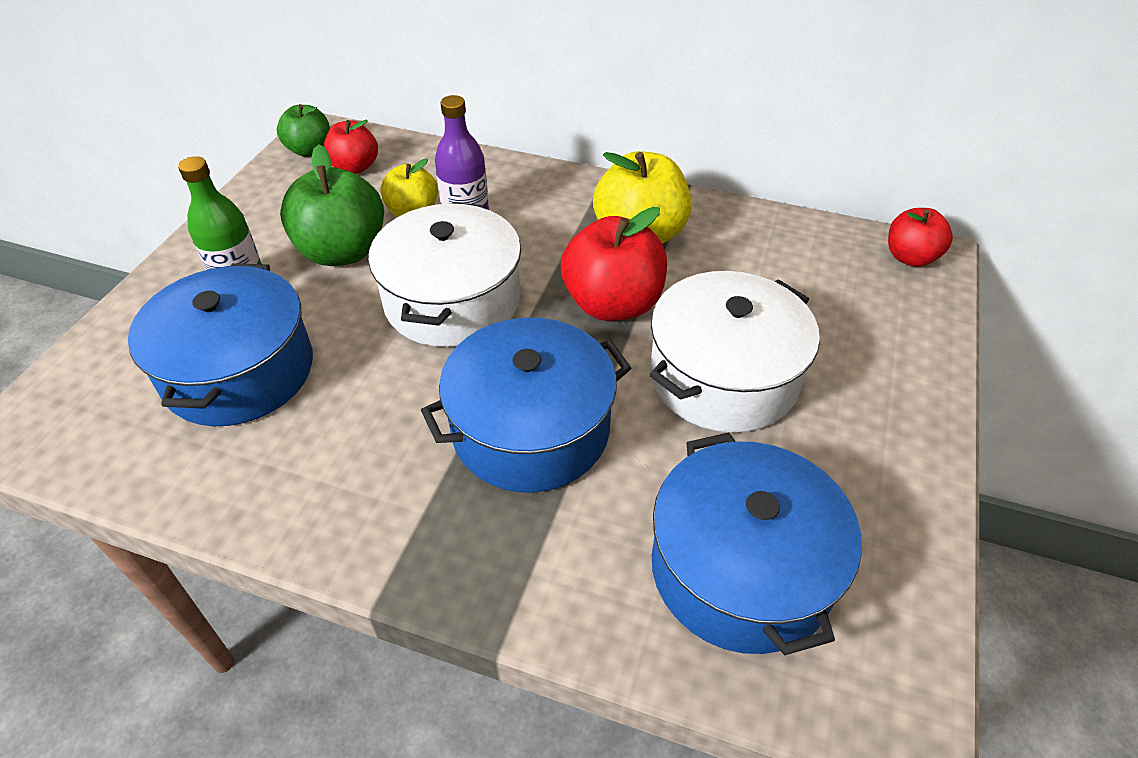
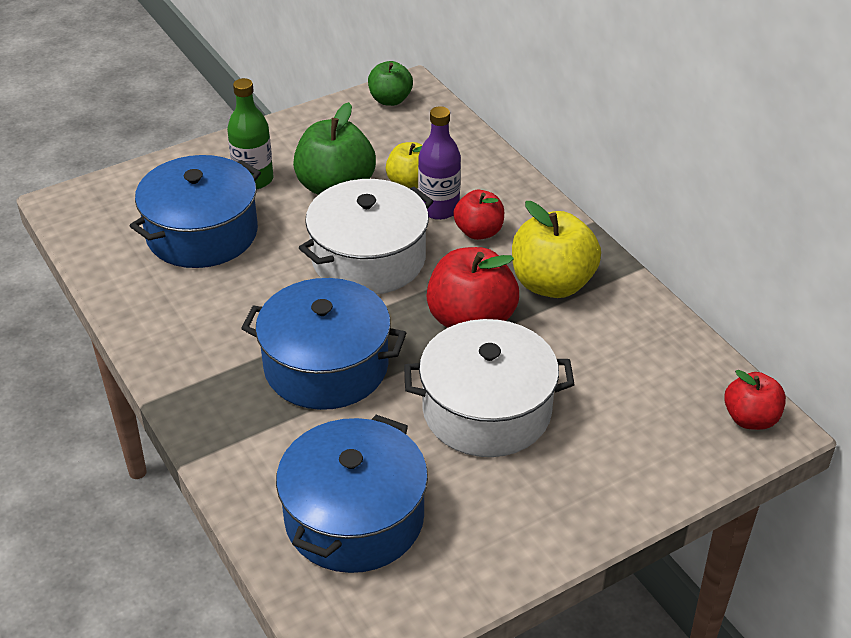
camera: 40 degrees right, 5 degrees down
red apple [324,120,378,174] -> red apple moved to [453,190,504,240]

